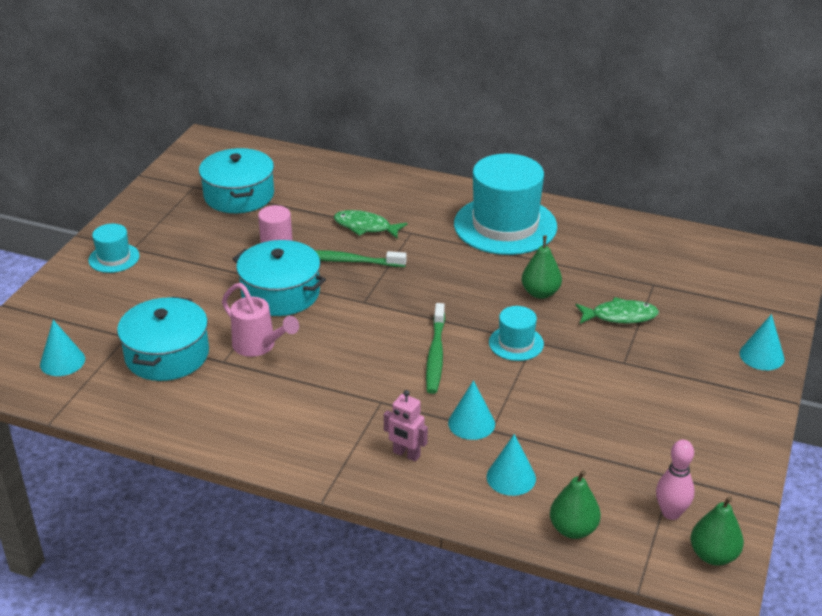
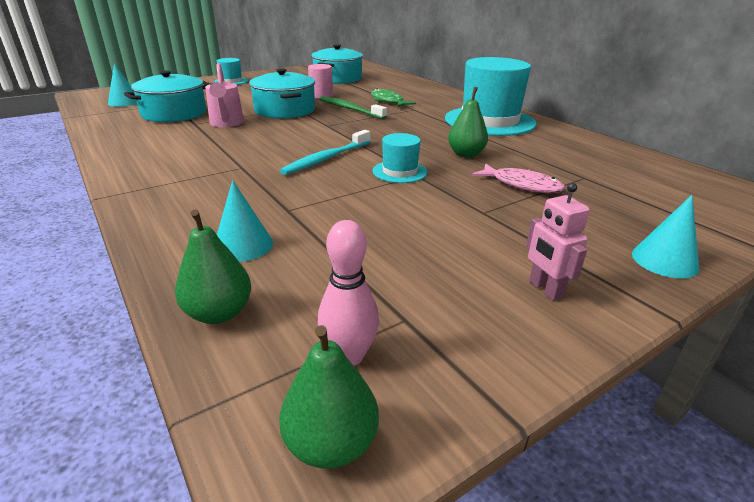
camera: 35 degrees right, 5 degrees down
pink robot [384,390,428,462] -> pink robot moved to [526,183,590,301]
green toothbrush [426,303,445,394] -> turquoise toothbrush [280,130,370,175]
turquoise cone [448,380,495,440] -> none
green fish [575,297,659,324] -> pink fish [472,163,565,193]

